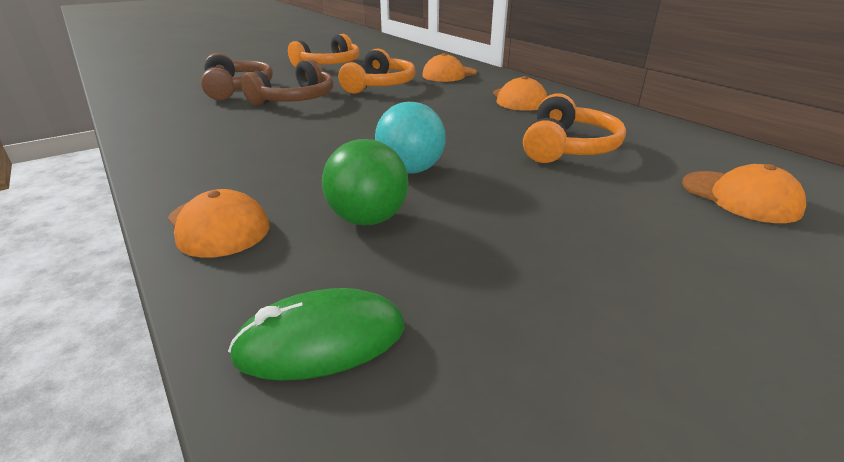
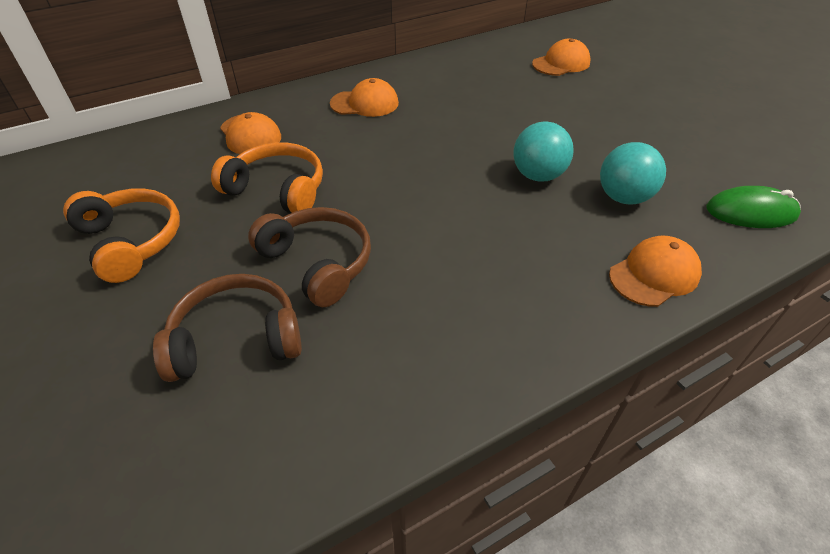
camera: 85 degrees left, 15 degrees up
green mouse [228,288,404,381] -> green mouse turned 75 degrees counterclockwise [706,186,801,228]
green ball [322,139,408,226] -> turquoise ball [600,142,666,205]
orange headphones [523,93,626,163] -> none

